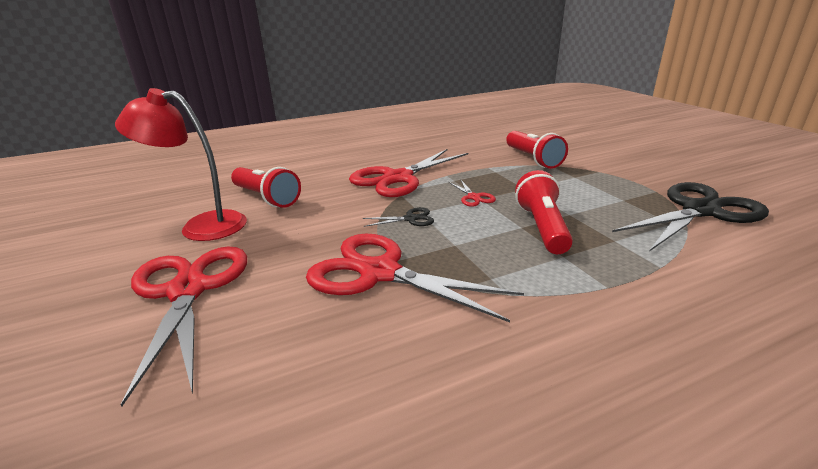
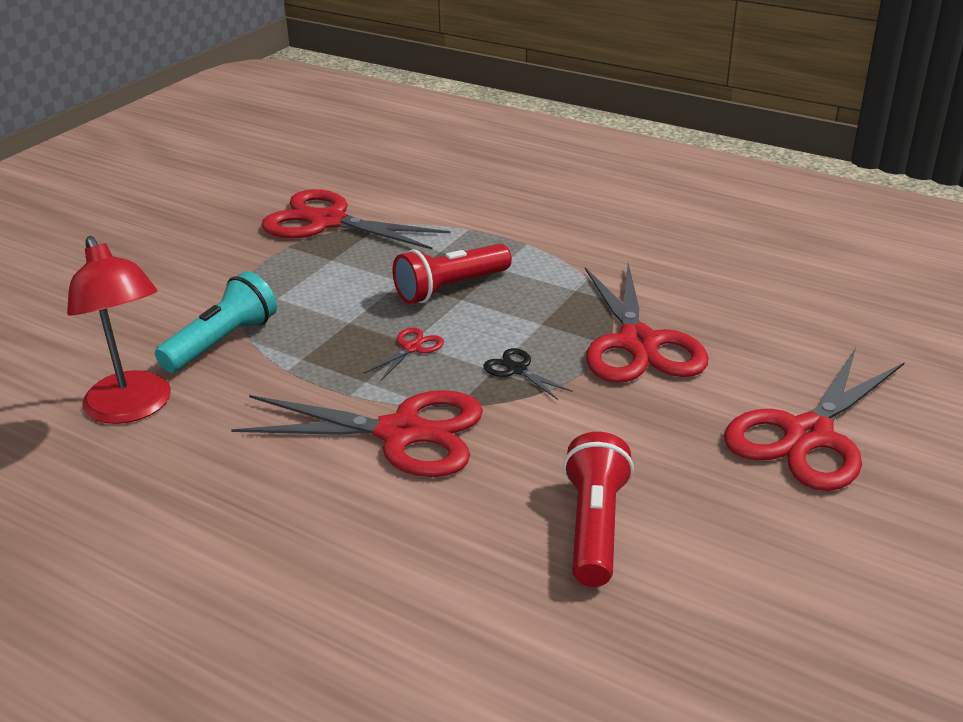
camera: 125 degrees left, 5 degrees up
red lamp [115,88,247,241] -> red lamp moved to [67,236,171,424]
red flashlight [506,131,568,169] -> turquoise flashlight [155,271,277,373]
black scissors [612,182,769,252] -> red scissors [261,189,450,250]

